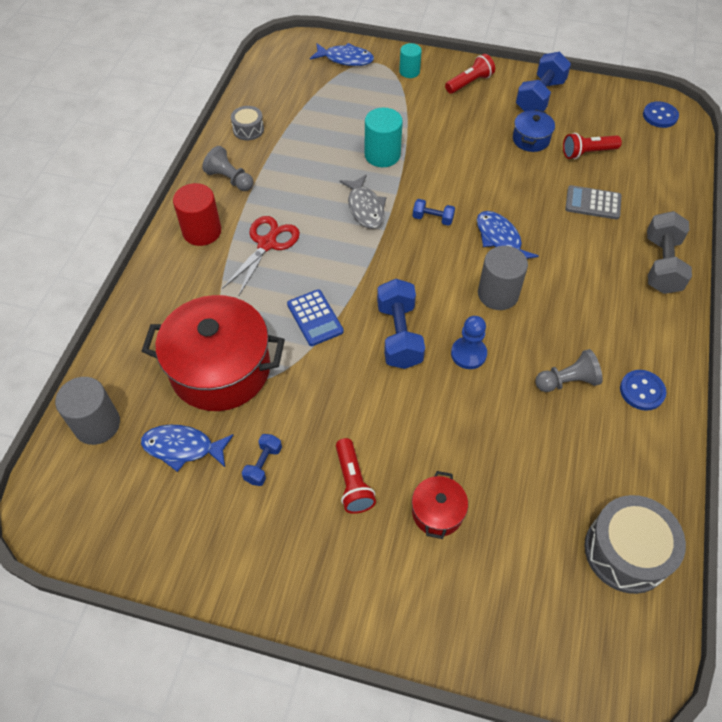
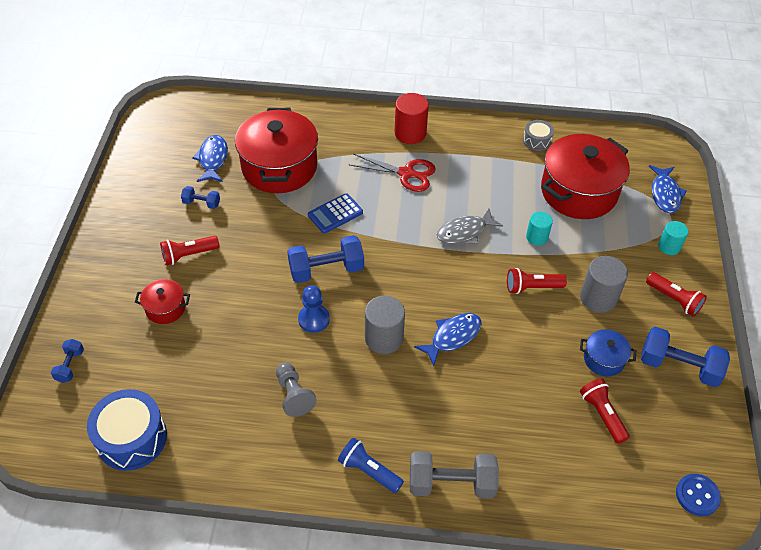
camera: 80 degrees right, 5 degrees down
grey cylinder [55,377,120,445] -> grey cylinder moved to [580,256,628,313]
grey pawn [202,146,254,191] -> none
turquoise cylinder [365,108,403,167] -> turquoise cylinder [526,212,553,246], size x0.63
blue dumbbell [413,199,455,226] -> blue dumbbell moved to [51,339,84,383]
grey calculator [565,185,621,220] -> none
grey drum [585,495,686,594] -> blue drum [87,389,167,471]
blue button [620,370,667,411] -> none
none -> blue flashlight [338,438,404,493]
none -> red flashlight [507,268,567,294]
none -> red pot [541,134,630,219]

